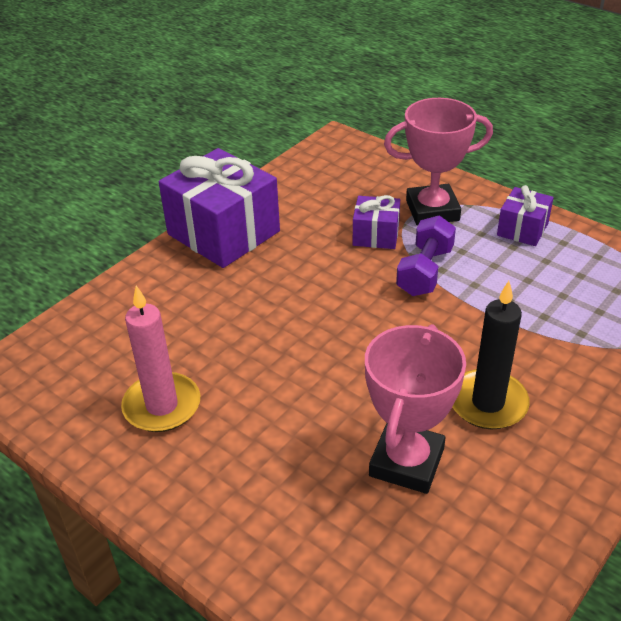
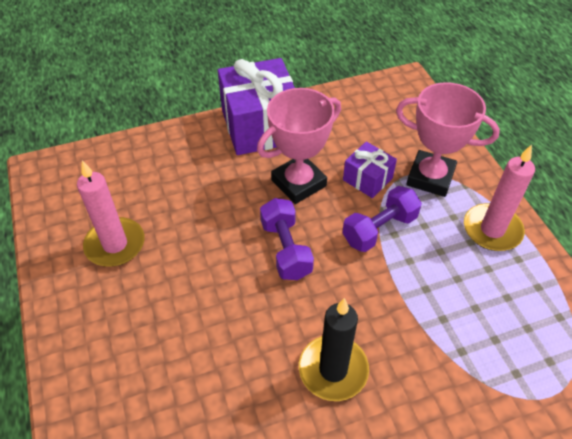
camera: 30 degrees right, 10 degrees up
pink trophy [365,324,466,494] -> pink trophy moved to [257,88,341,204]
purple gift [497,185,554,246] -> pink candle [464,145,535,251]
none -> purple dumbbell [260,198,314,280]

